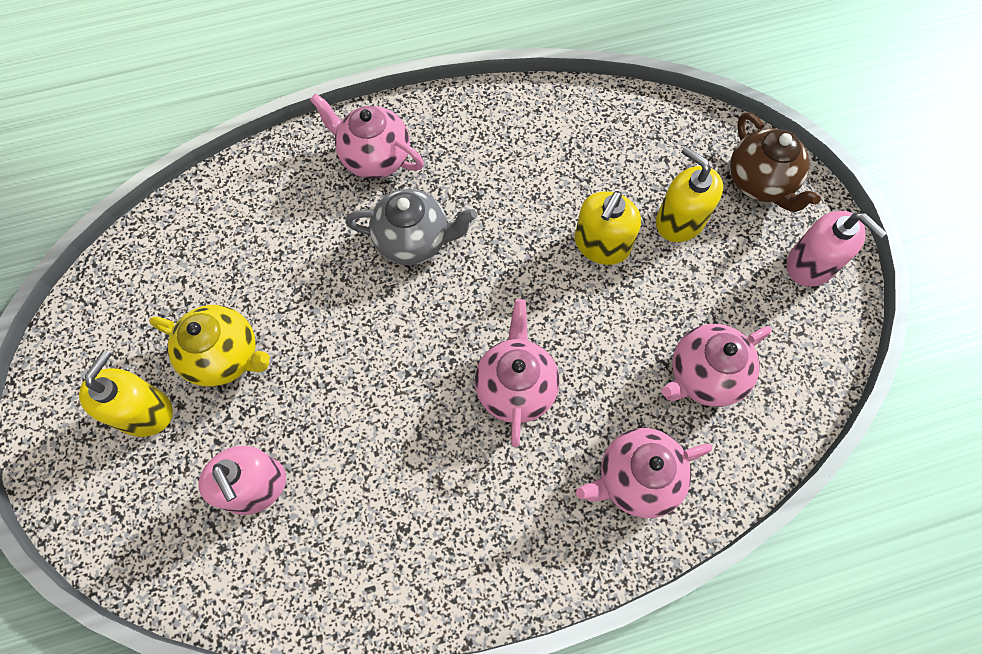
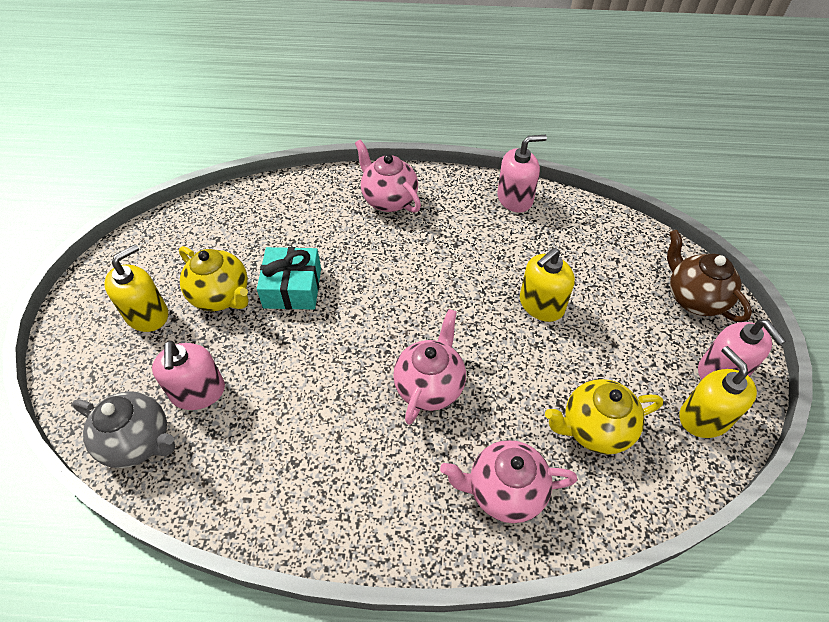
camera: 20 degrees right, 15 degrees down
grey teapot [345,189,477,265] -> grey teapot moved to [72,392,175,468]
yellow soap dispenser [656,146,723,242] -> yellow soap dispenser moved to [679,346,757,438]
pink teapot [662,324,772,407] -> yellow teapot [545,379,663,455]
brown teapot [730,112,821,212] -> brown teapot turned 150 degrees clockwise [667,230,752,322]
none -> turquoise gift [257,247,321,310]
none -> pink soap dispenser [497,135,547,213]

